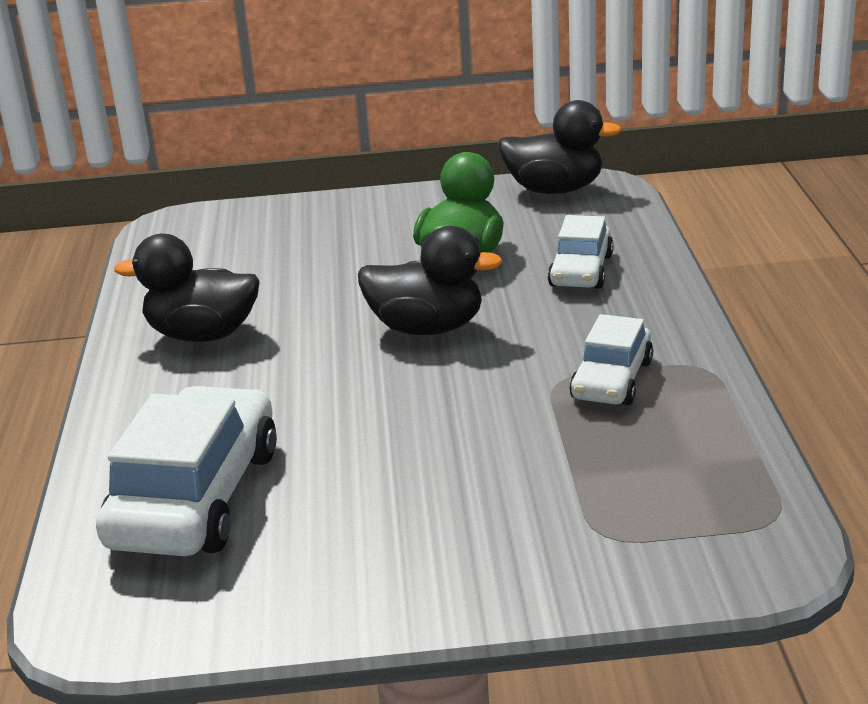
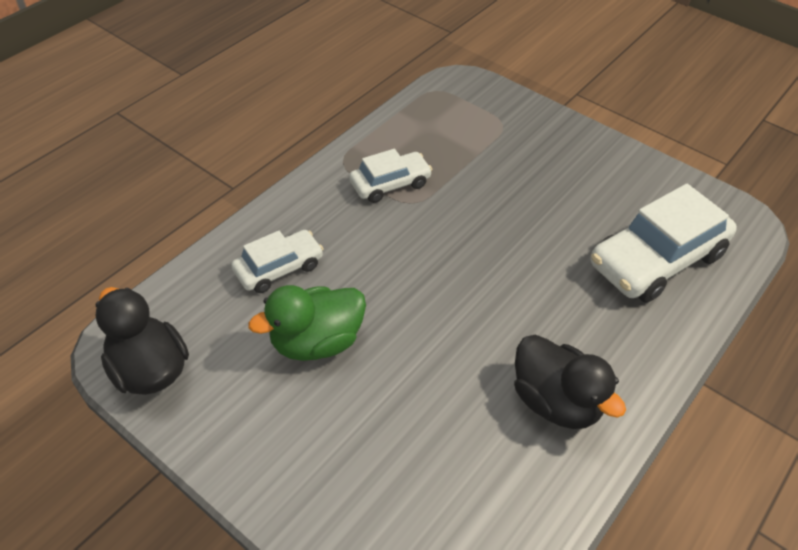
camera: 140 degrees left, 20 degrees up
black duck [358,226,503,335] -> none

